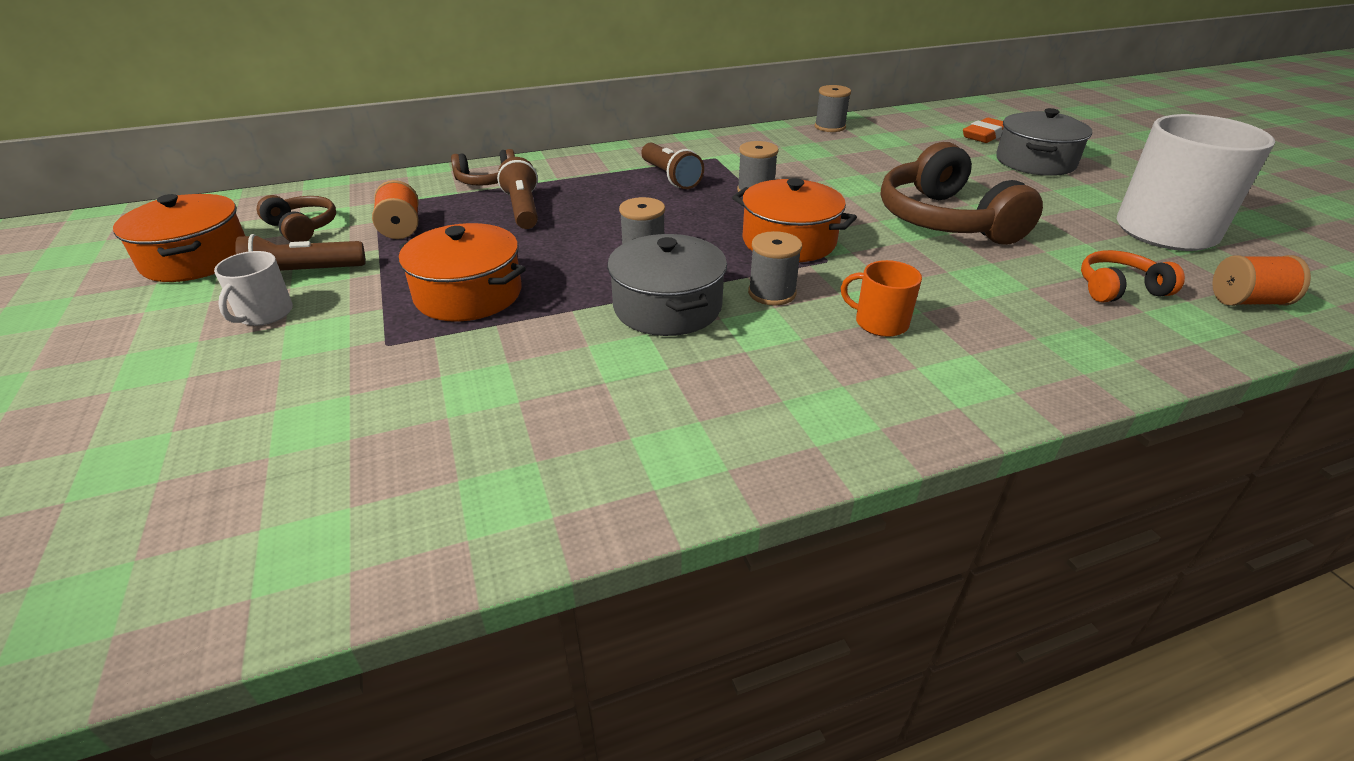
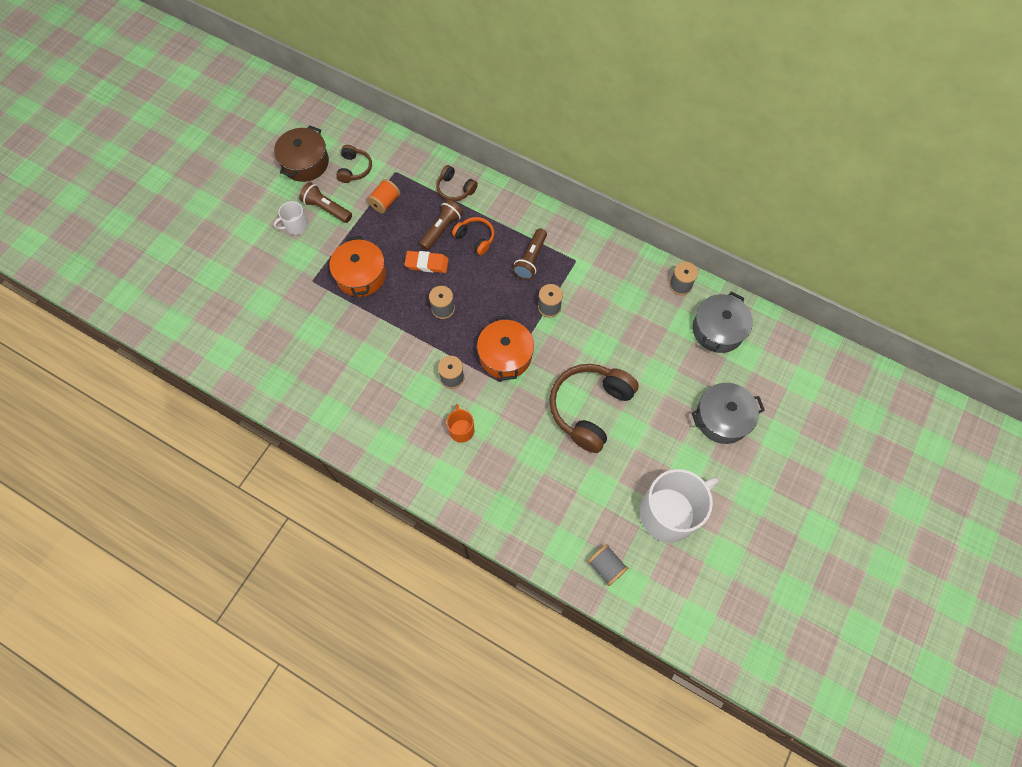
camera: 50 degrees right, 30 degrees up
orange pot [113,194,245,282] -> brown pot [274,125,329,182]
grey pot [607,234,727,336] -> grey pot moved to [693,292,753,353]
orange eraser [963,118,1004,143] -> orange eraser moved to [404,251,449,273]
orange headphones [1081,250,1185,303] -> orange headphones moved to [452,217,494,255]
orange spool [1212,255,1311,306] -> grey spool [588,544,628,586]

